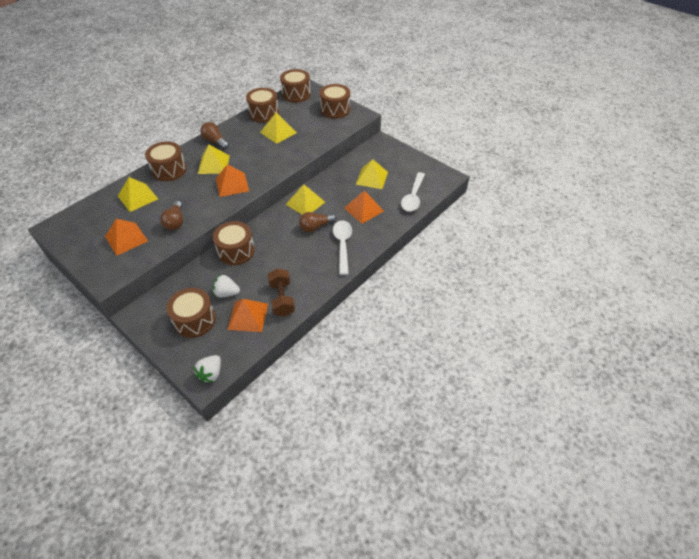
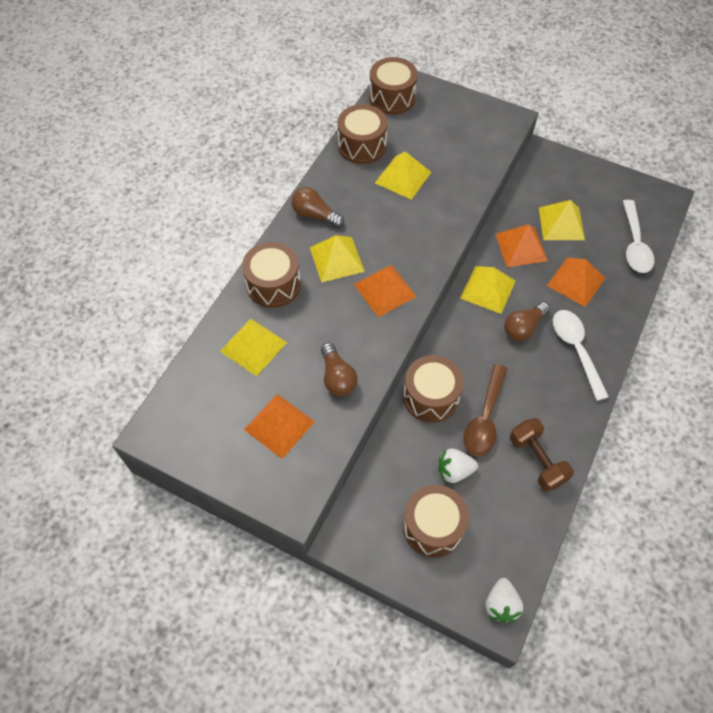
camera: 15 degrees left, 10 degrees up
orange pyramid [227,299,268,332] -> orange pyramid moved to [495,224,548,267]
brown drum [320,84,350,119] -> none
none -> brown spoon [464,364,507,456]

